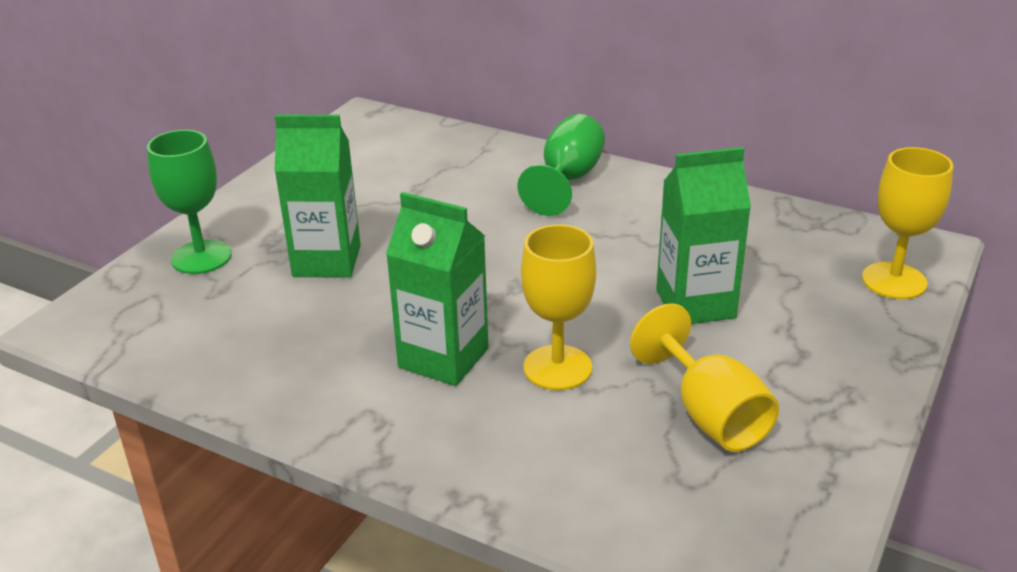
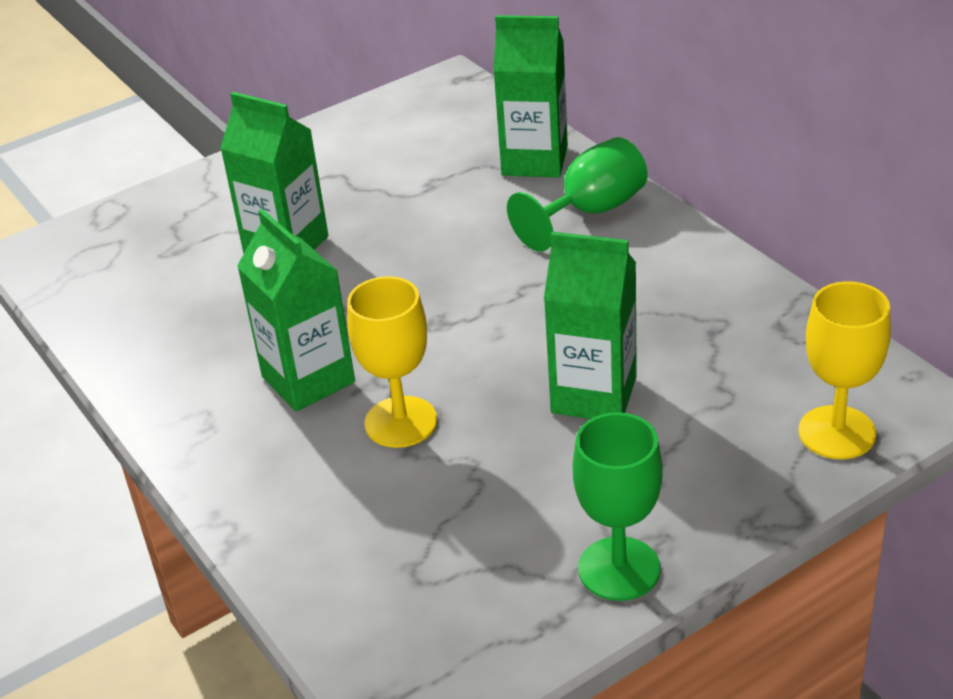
camera: 30 degrees right, 5 degrees up
green goblet [147,130,232,274] -> green goblet moved to [573,412,663,601]
yellow goblet [630,303,779,452] -> none
none -> green carton [493,15,568,178]

